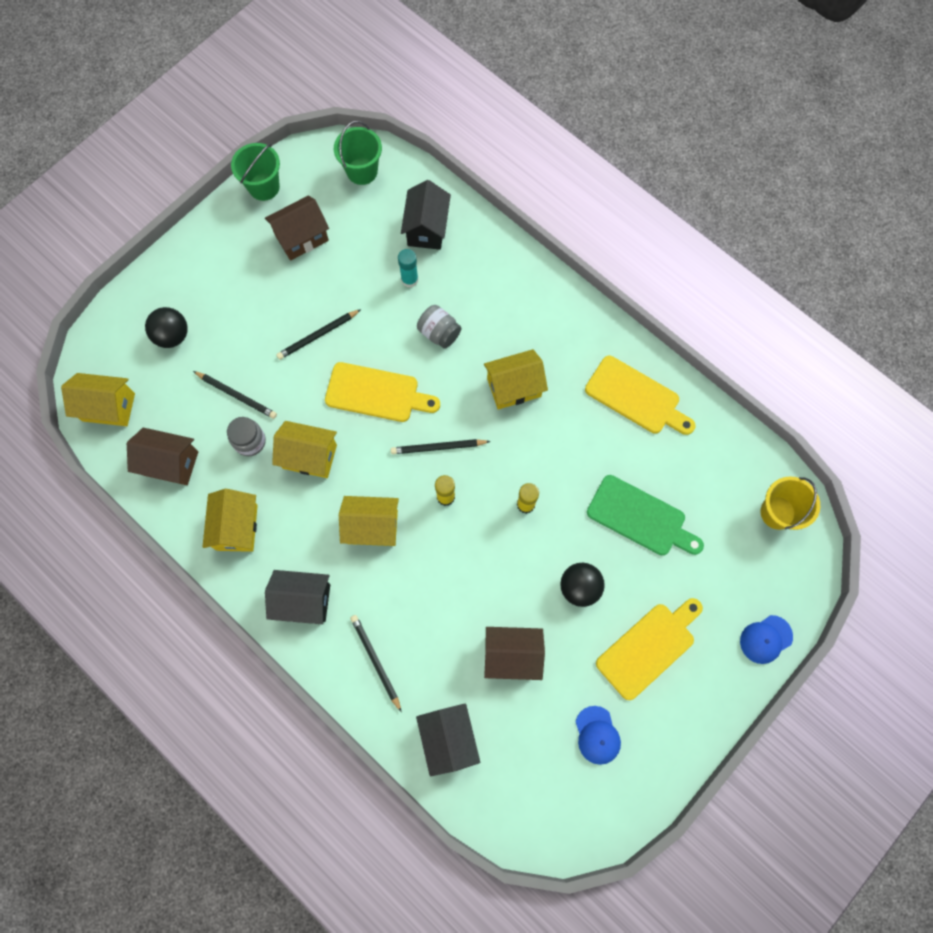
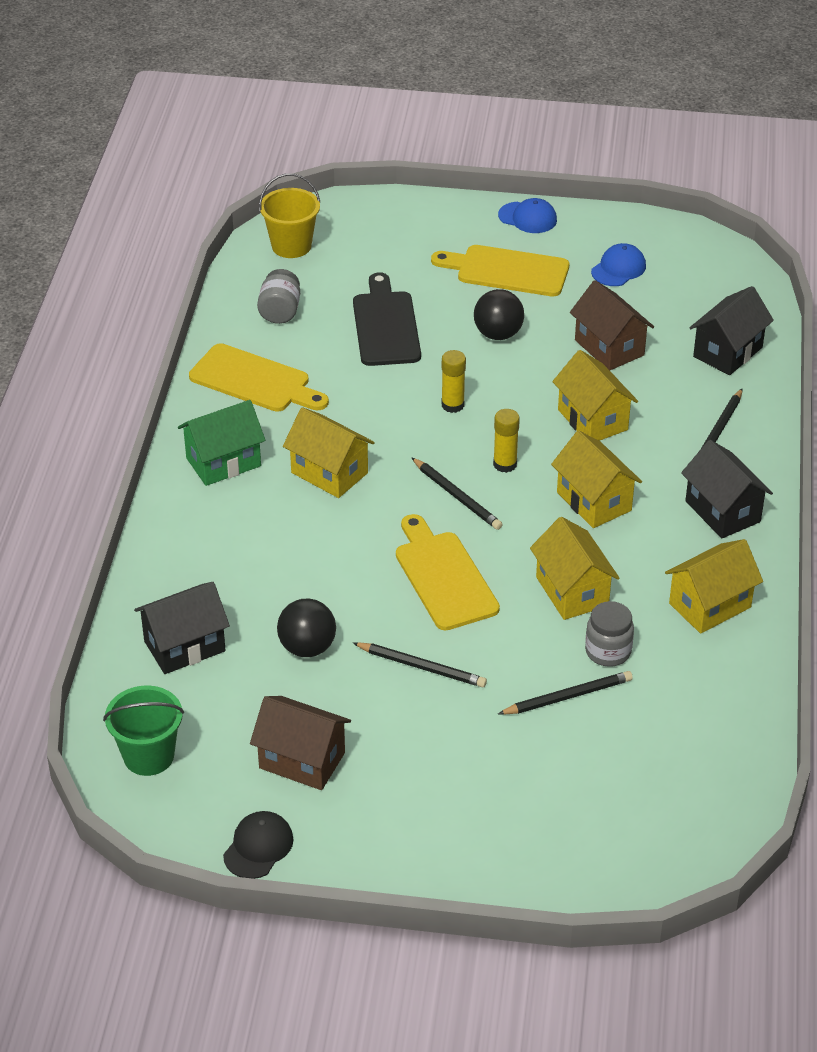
camera: 125 degrees left, 30 degrees down
yellow house [61,373,135,426] -> yellow house moved to [552,350,638,441]
brown house [127,428,198,485] -> none
black ball [145,307,188,348] -> black ball moved to [277,599,336,657]
black pencil [193,371,277,419] -> black pencil turned 75 degrees clockwise [498,671,633,715]
green bucket [231,143,280,201] -> black cap [223,811,294,879]
turquoise glue stick [398,249,418,288] -> none
grey jar [417,305,461,349] -> grey jar moved to [257,269,300,324]
yellow cutting board [585,356,696,435] -> yellow cutting board turned 120 degrees clockwise [189,343,329,412]
green cutting board [587,475,704,555] -> black cutting board [353,272,421,366]
blue cap [740,615,793,664] -> blue cap moved to [498,198,557,233]
none -> green house [178,400,265,486]

